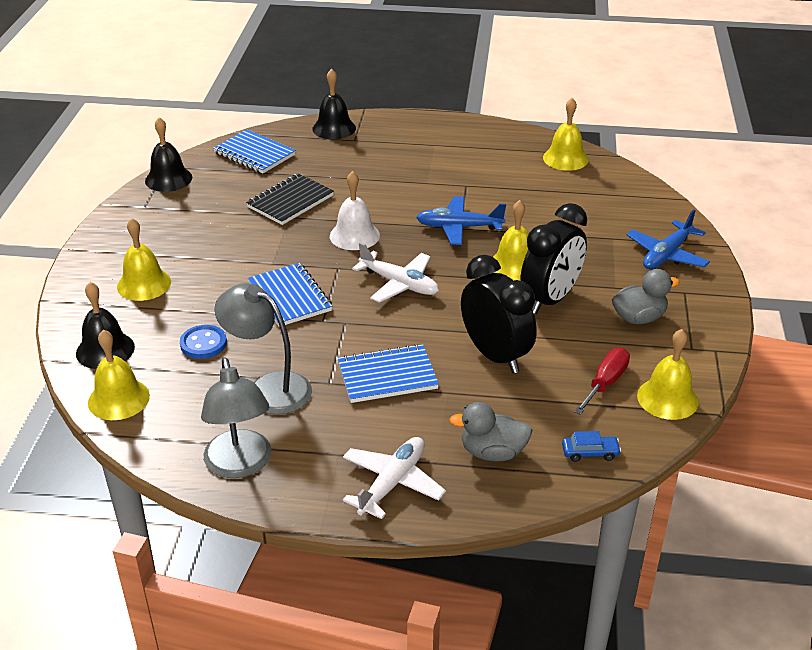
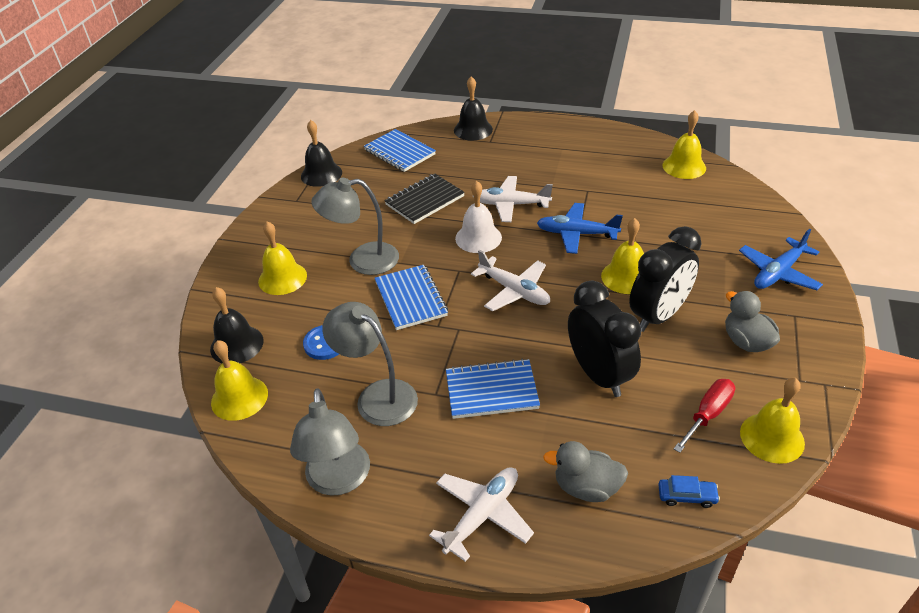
camera: 10 degrees right, 5 degrees up
grey duck [612,269,680,324] -> grey duck turned 105 degrees counterclockwise [725,291,780,352]
none -> grey lamp [311,178,399,275]
none -> white plane [473,176,553,222]

